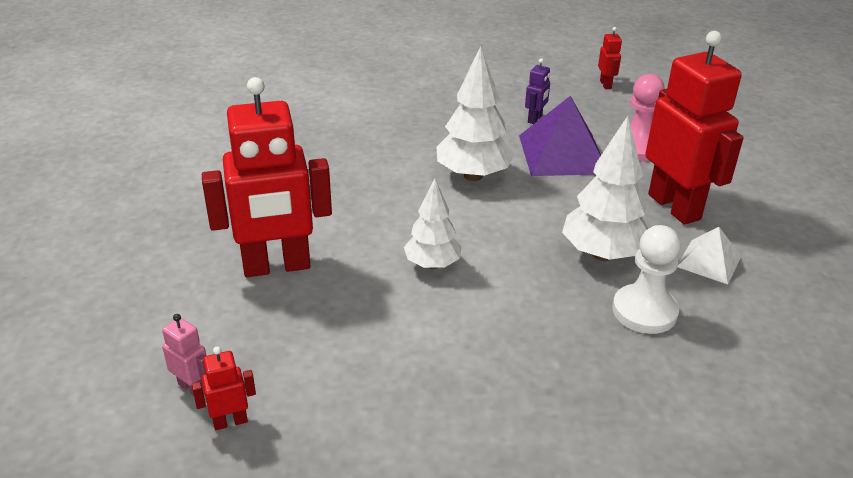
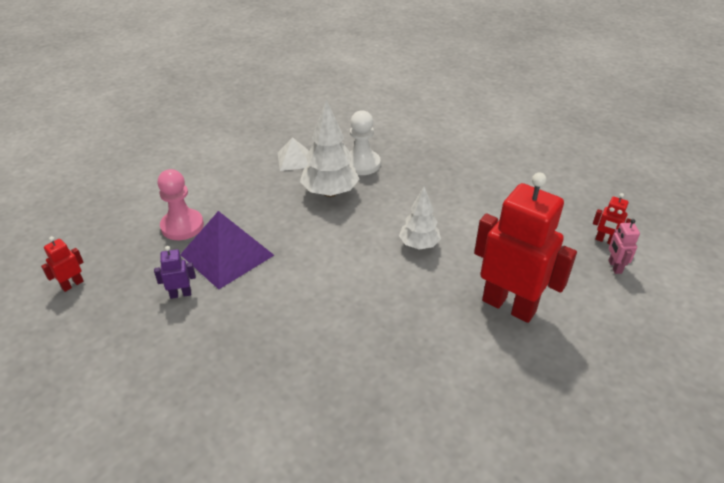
camera: 130 degrees left, 5 degrees up
white tree [436,46,514,181] -> none
red robot [645,31,744,225] -> none

